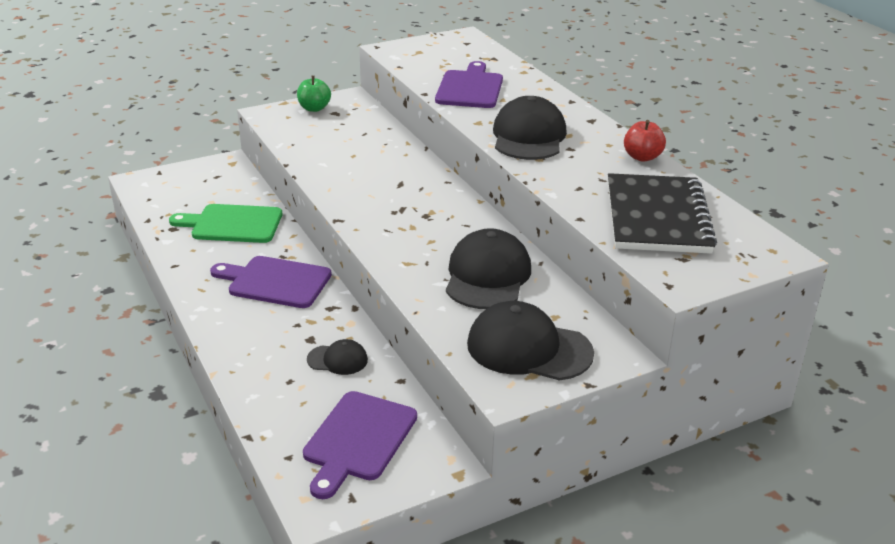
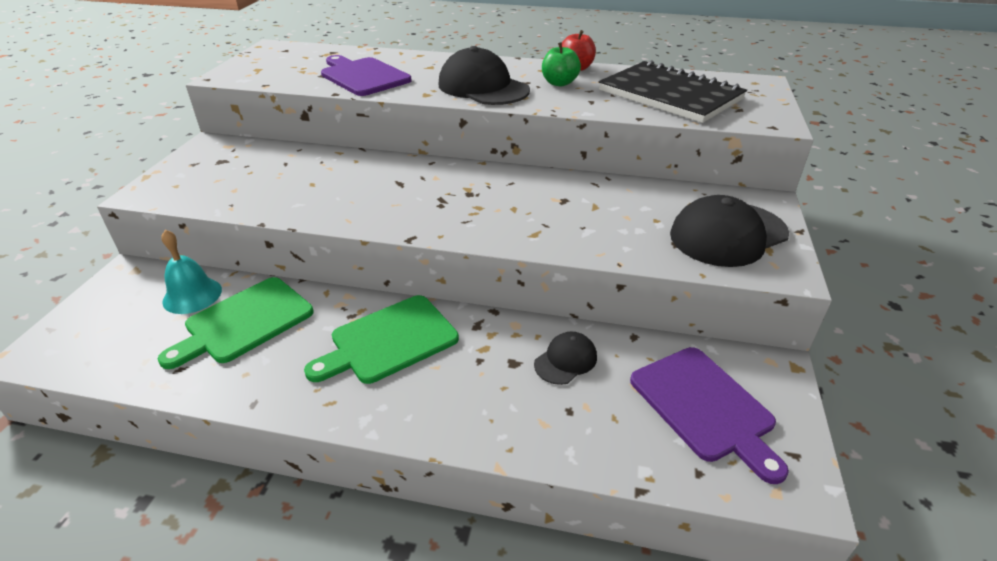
camera: 50 degrees left, 5 degrees up
purple cutting board [210,256,332,308] -> green cutting board [304,295,459,384]
green apple [297,76,331,112] -> green apple moved to [542,42,581,86]
black cap [446,228,531,309] -> none
none -> turquoise bell [161,230,222,314]

